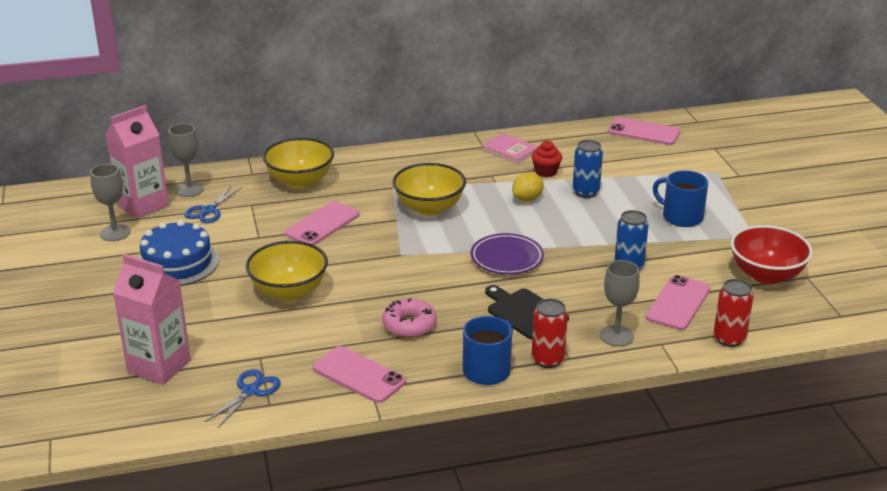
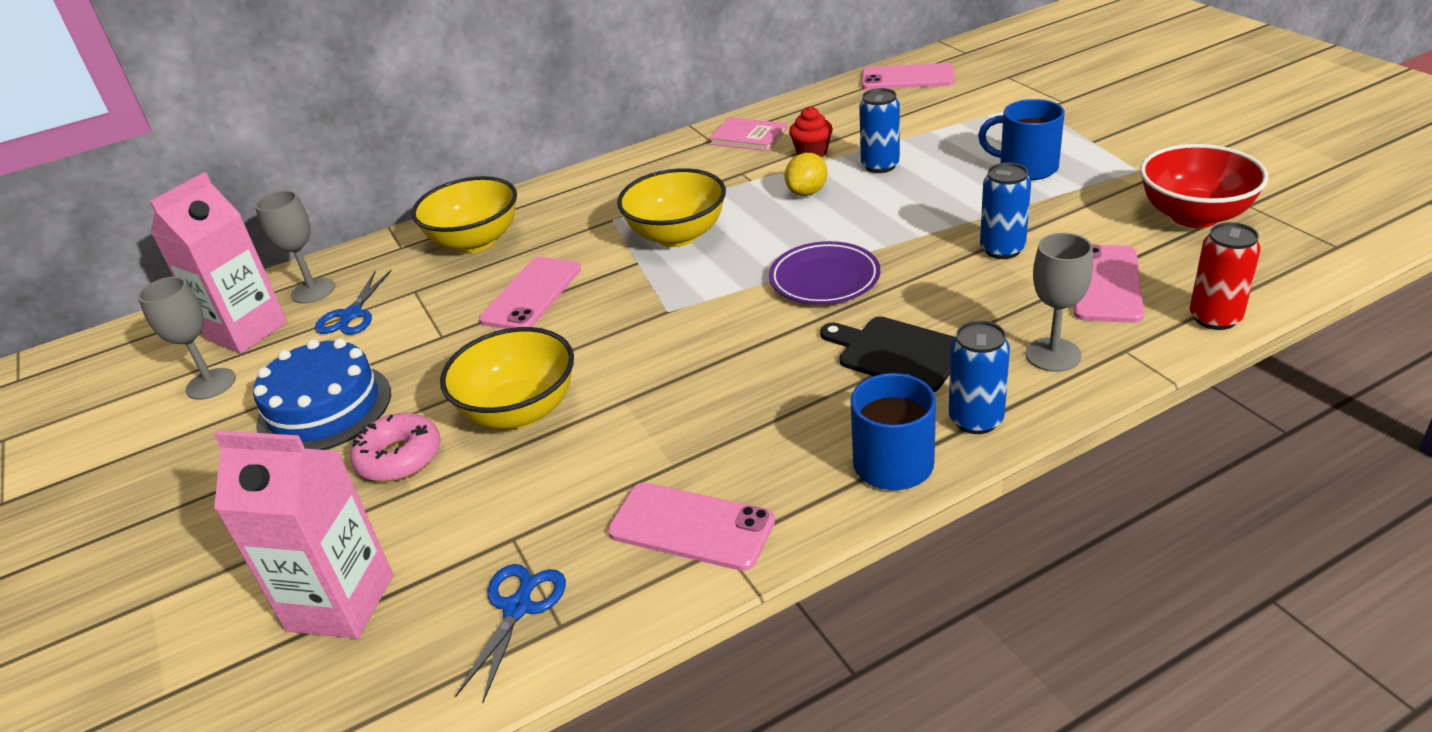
camera: 10 degrees left, 5 degrees up
pink donut [382,298,437,338] -> pink donut moved to [350,413,440,482]
red can [532,298,568,368] -> blue can [949,321,1010,434]

